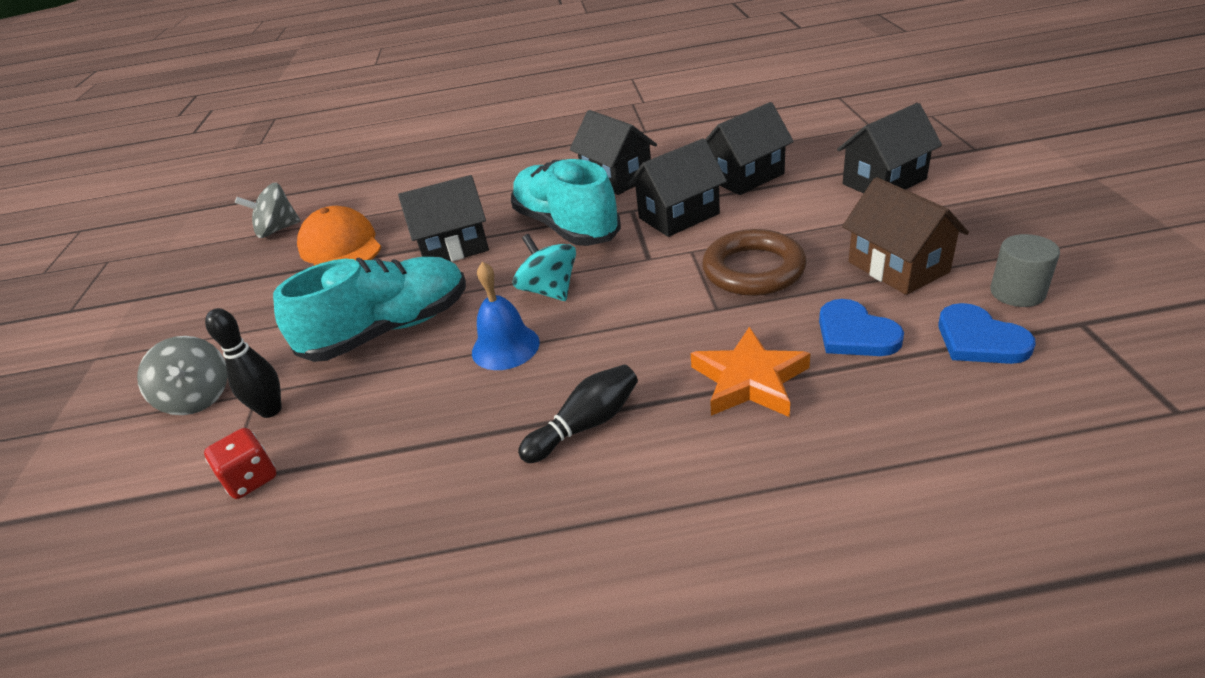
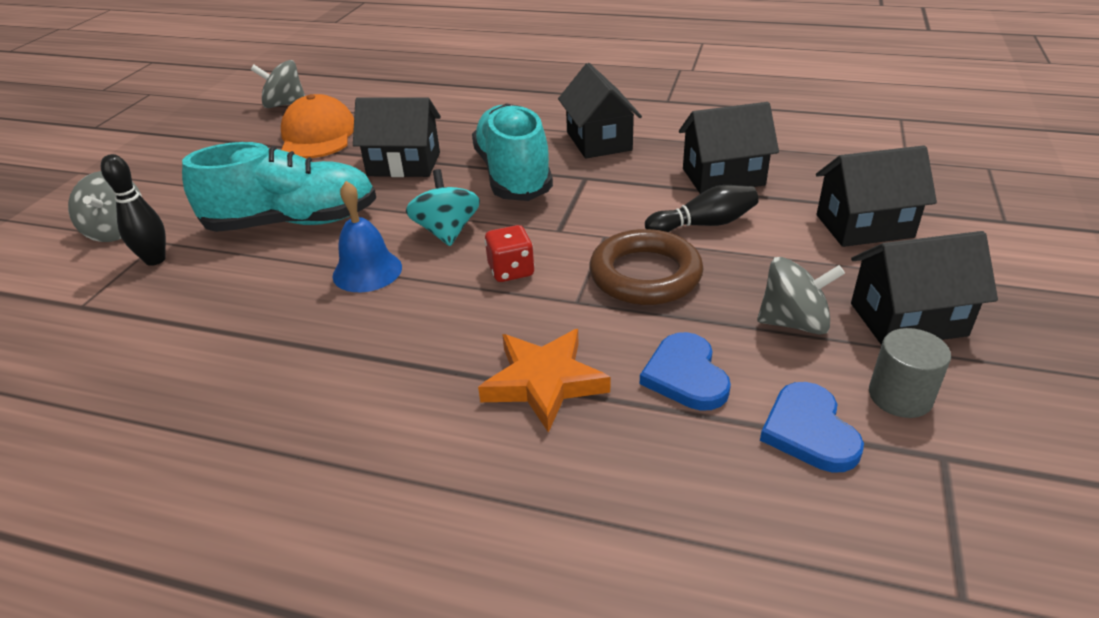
camera: 20 degrees right, 0 degrees up
red dice [204,428,277,499] -> red dice moved to [485,225,535,282]
black bowling pin [518,364,638,463] -> black bowling pin moved to [645,185,758,232]
black house [628,138,727,237] -> black house moved to [851,231,998,345]
brown house [842,177,969,295] -> grey spinning top [757,257,845,335]

